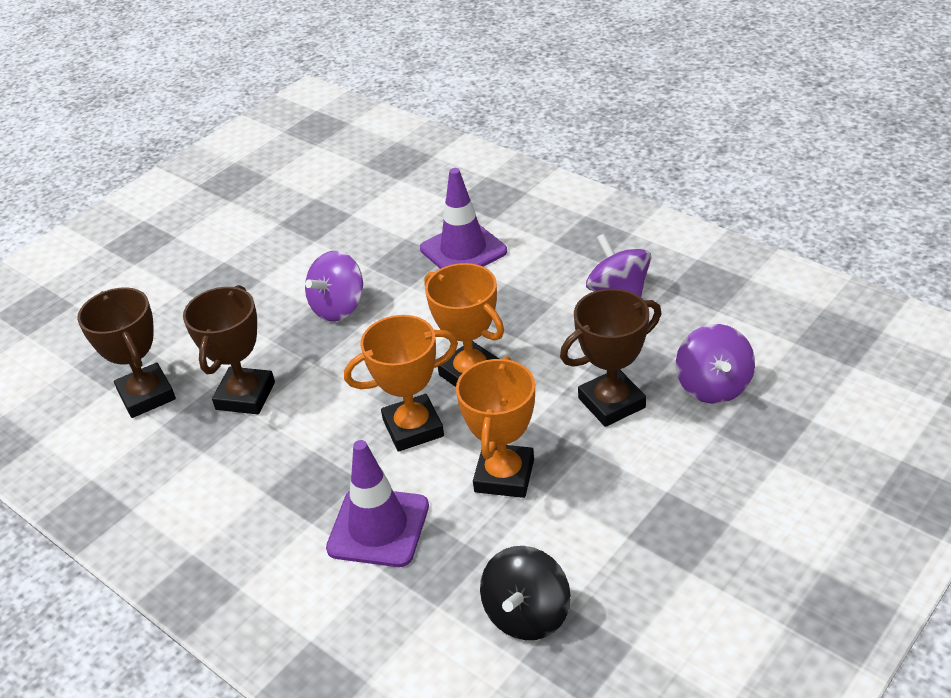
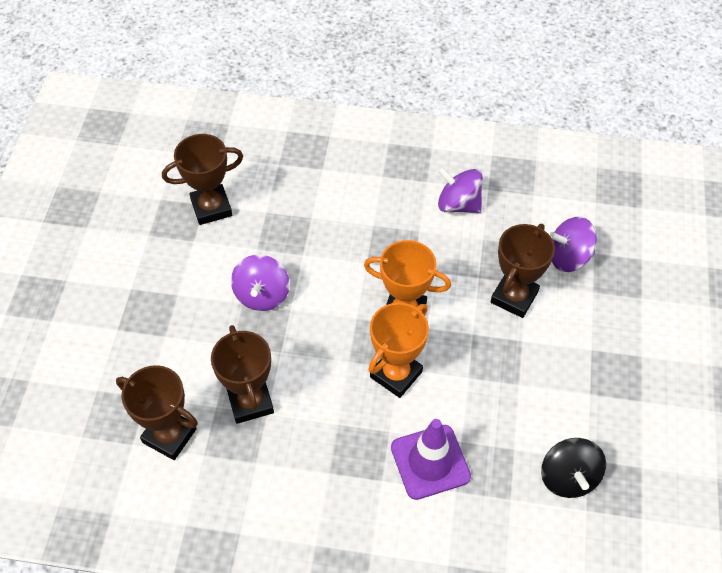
camera: 35 degrees left, 15 degrees up
purple traffic cone [420,168,507,269] -> none
orange trophy [456,356,535,498] -> none
purple spinning top [676,324,755,404] -> purple spinning top turned 120 degrees clockwise [549,217,597,272]
none -> brown trophy [162,134,243,225]

